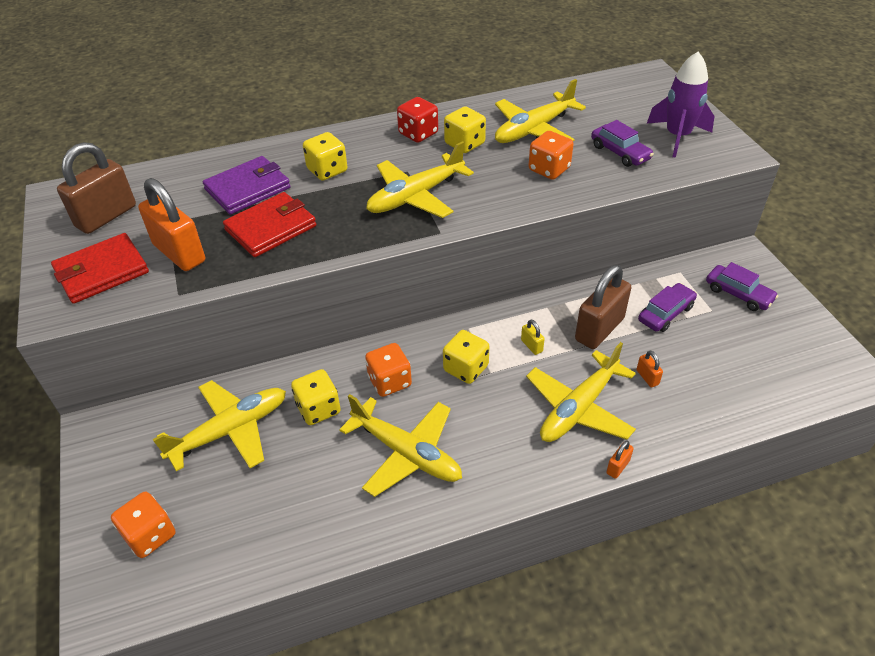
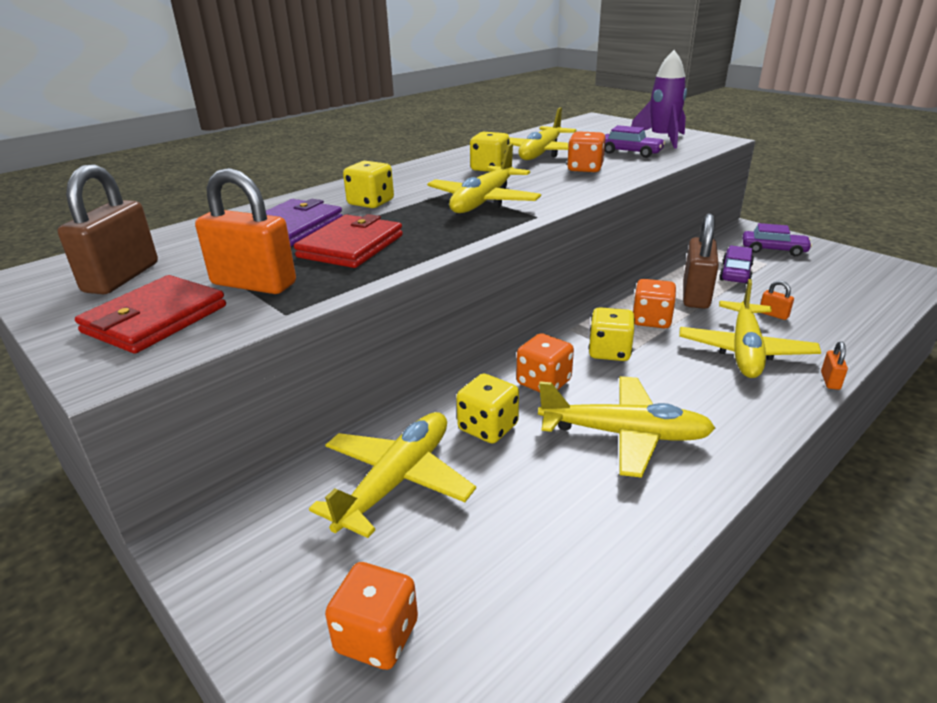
camera: 25 degrees left, 15 degrees down
red dice [397,97,438,143] -> none
yellow padlock [521,320,545,355] -> orange dice [633,279,676,328]

